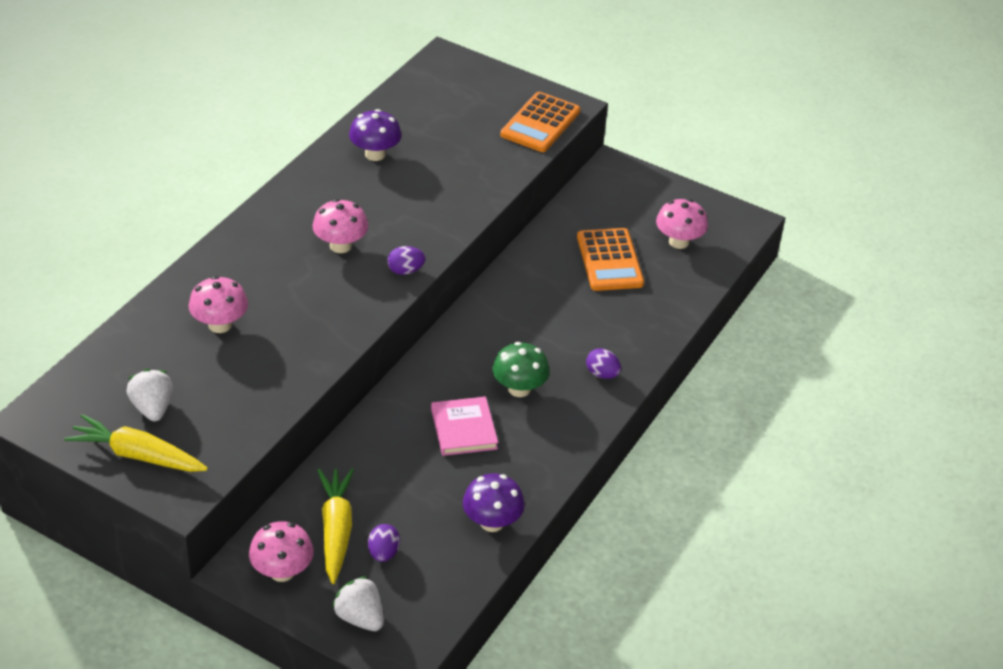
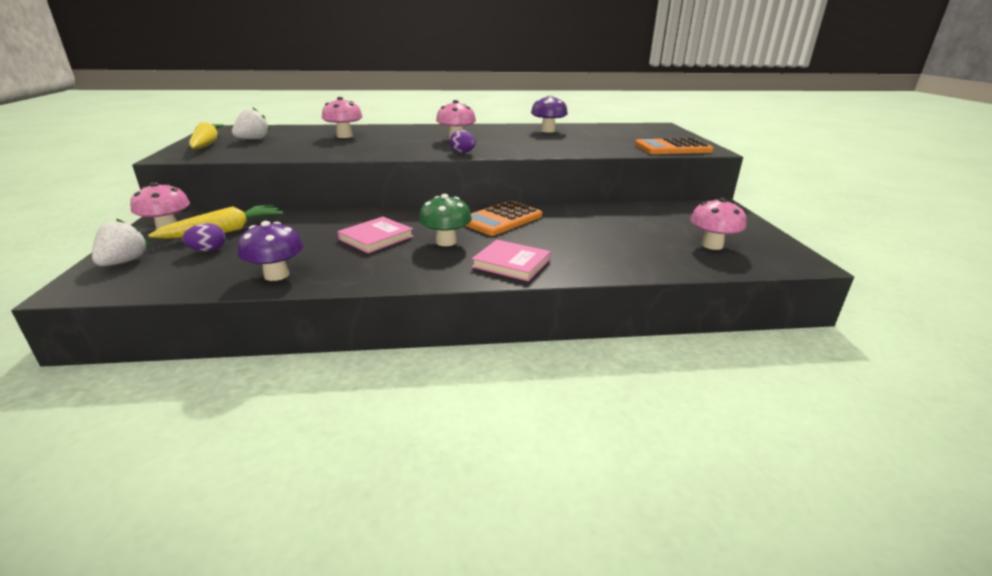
camera: 55 degrees right, 15 degrees down
orange calculator [577,228,644,291] -> orange calculator moved to [466,201,542,236]
purple egg [586,348,621,379] -> pink book [472,240,551,282]

